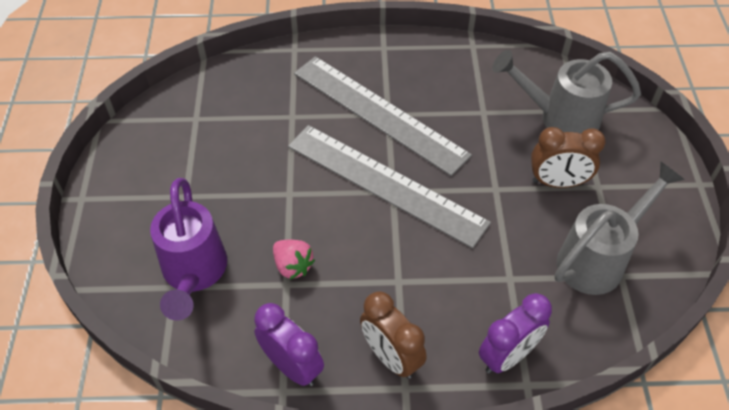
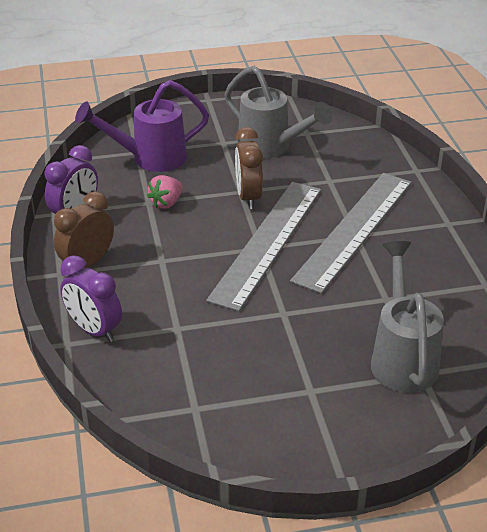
camera: 80 degrees right, 15 degrees down
brown clock [531,127,605,188] -> brown clock moved to [235,127,263,209]
grey watering can [555,162,685,295] -> grey watering can moved to [224,66,333,158]

